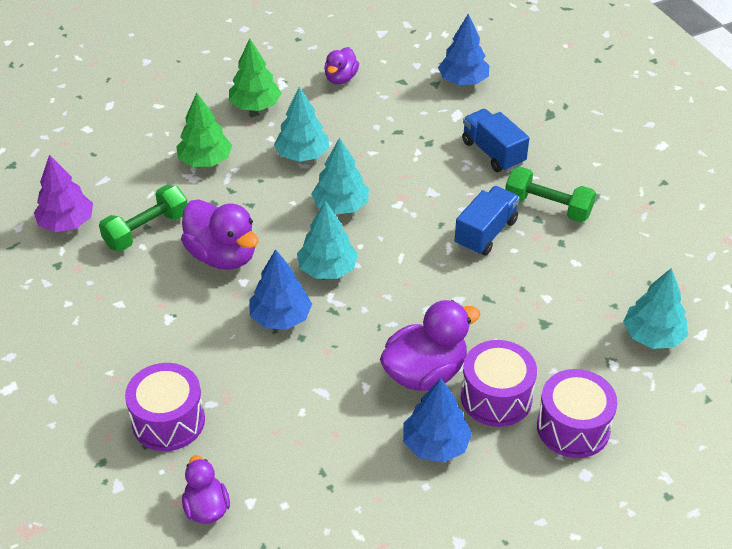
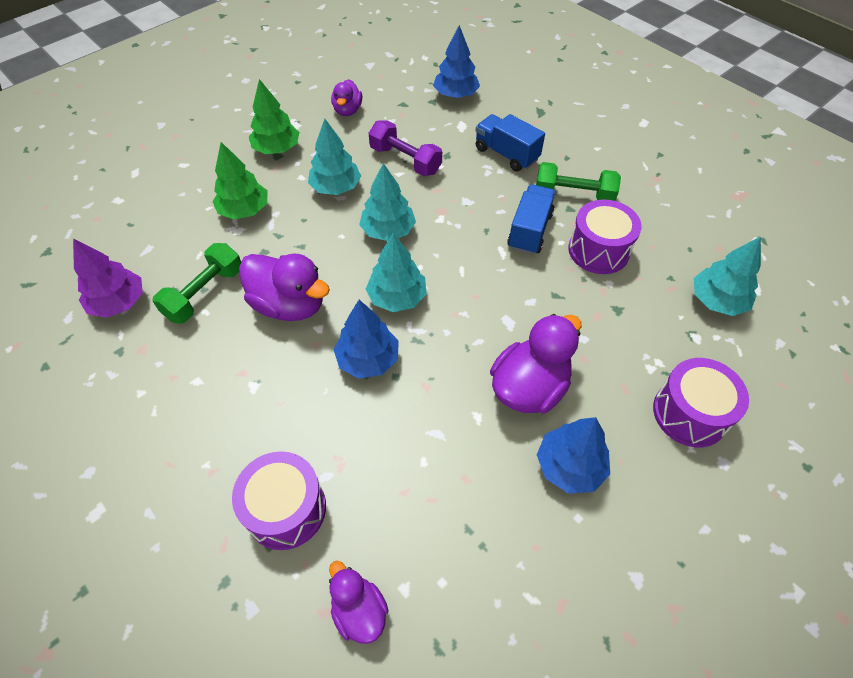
camera: 15 degrees left, 10 degrees up
purple drum [461,340,537,427] -> purple drum moved to [568,200,642,274]
none -> purple dumbbell [369,120,442,176]

